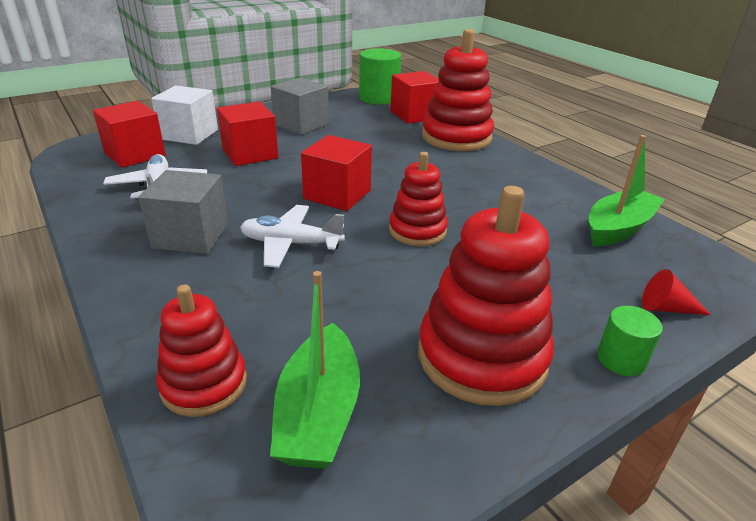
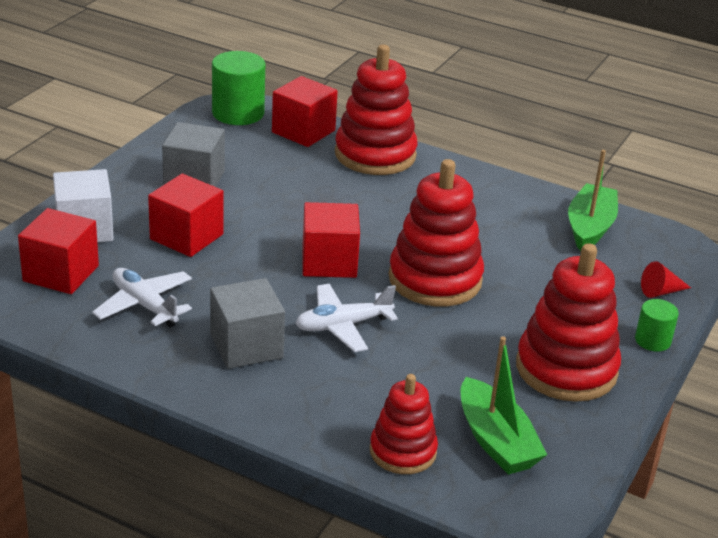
camera: 30 degrees left, 0 degrees up
red stacking toy [389,152,448,246] -> red stacking toy [389,159,484,307], size x1.66

